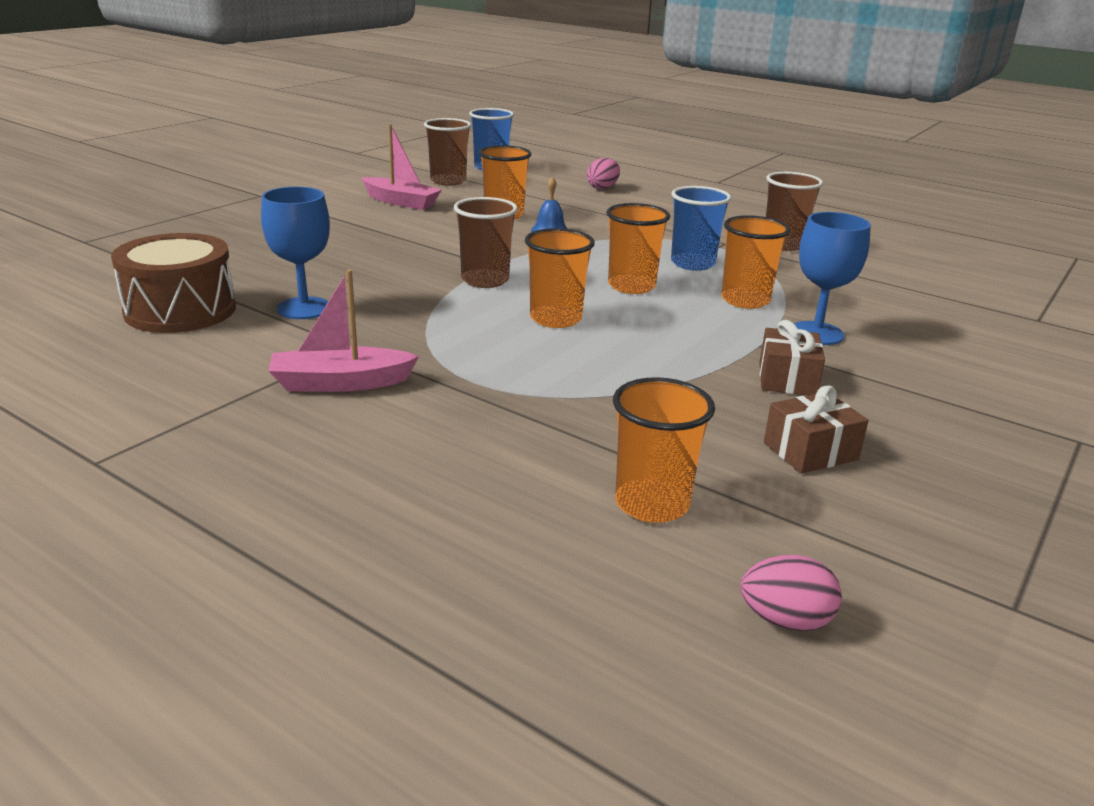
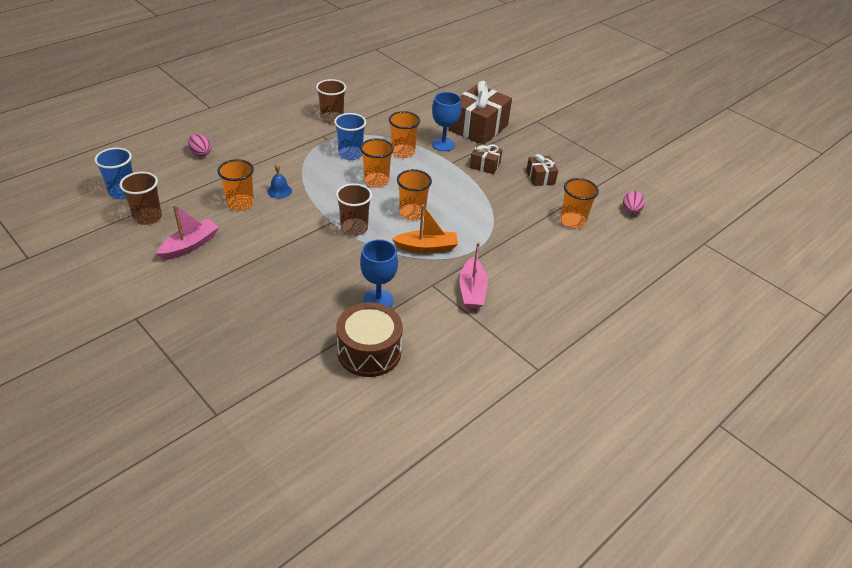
camera: 80 degrees left, 15 degrees up
none -> orange boat [392,204,458,253]
none -> brown gift [448,81,512,144]

